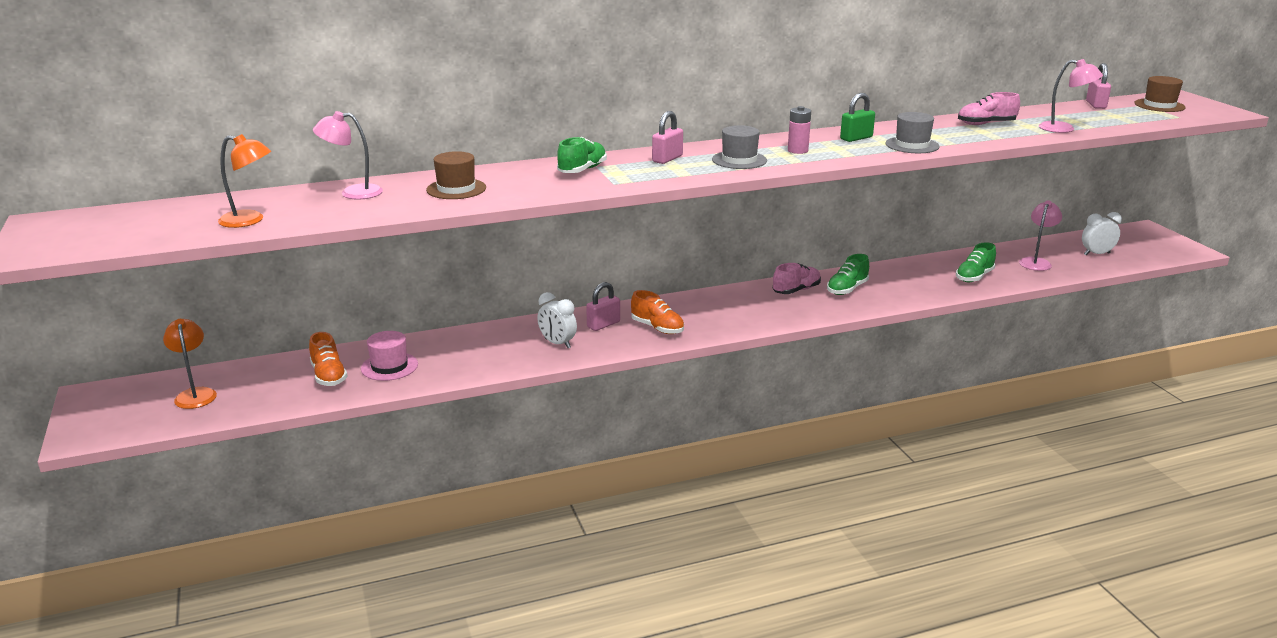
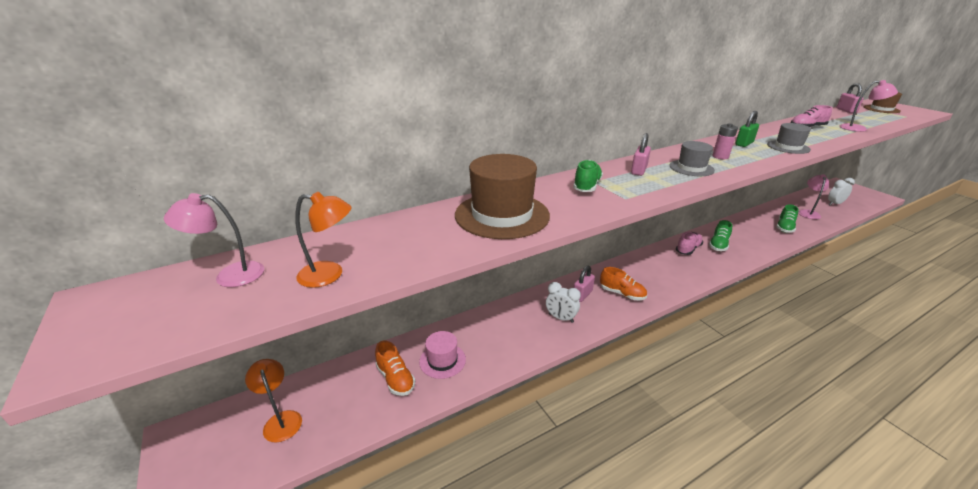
camera: 10 degrees left, 5 degrees up
pink lamp [313,111,383,199] -> pink lamp moved to [164,193,264,287]
brown hat [426,151,486,199] -> brown hat [455,154,550,239], size x1.82

